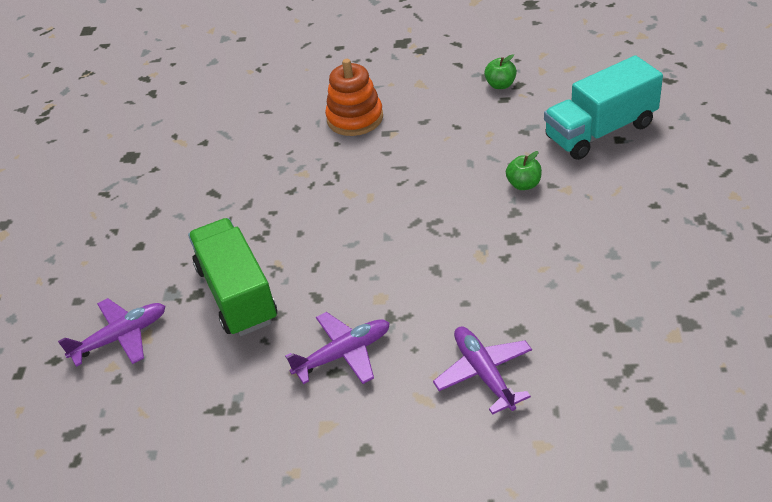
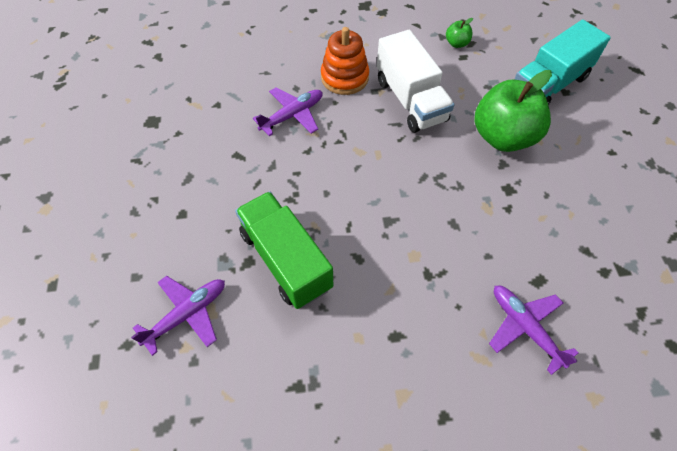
camera: 15 degrees left, 15 degrees up
purple plane [285,312,390,384] -> purple plane moved to [253,87,322,136]
green apple [506,151,542,190] -> green apple [475,70,552,152], size x2.35
none -> white truck [377,30,454,133]

